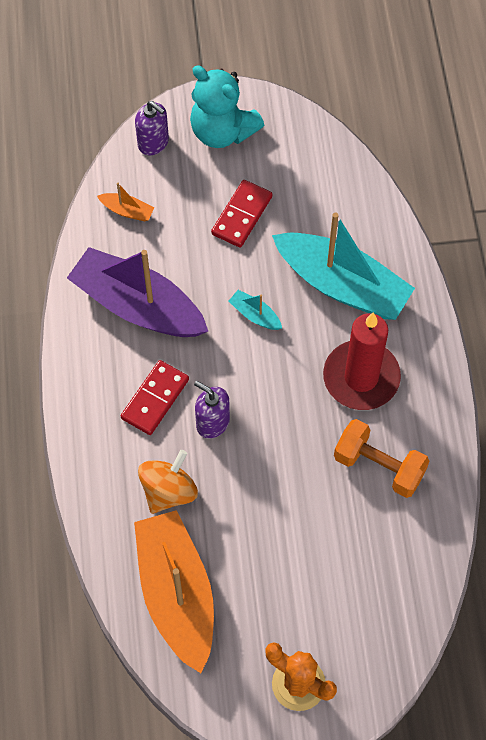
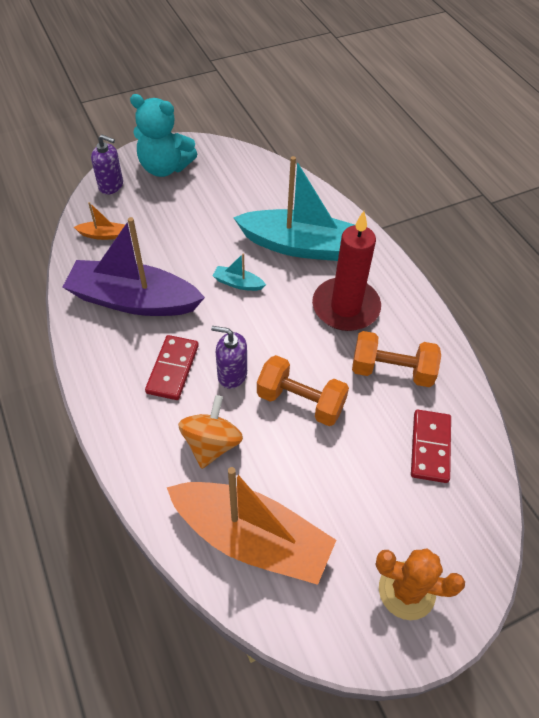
camera: 20 degrees left, 10 degrees down
orange boat [134,510,214,673] -> orange boat turned 150 degrees clockwise [167,467,336,585]
red domino [211,180,272,248] -> red domino moved to [411,410,451,483]
none -> orange dumbbell [257,355,349,426]

